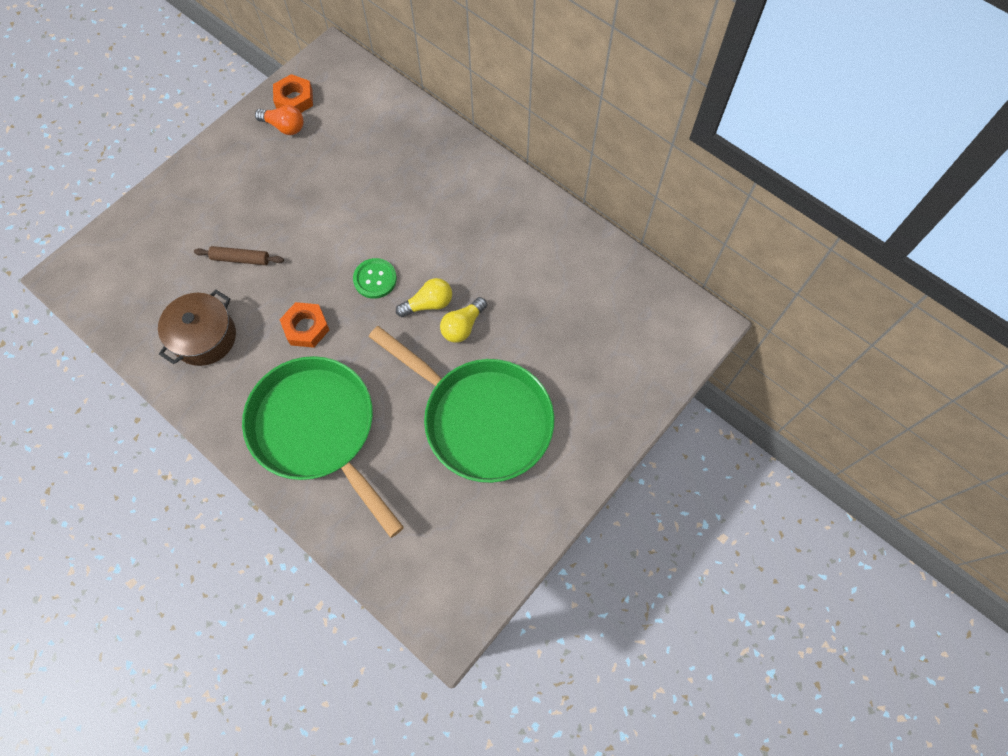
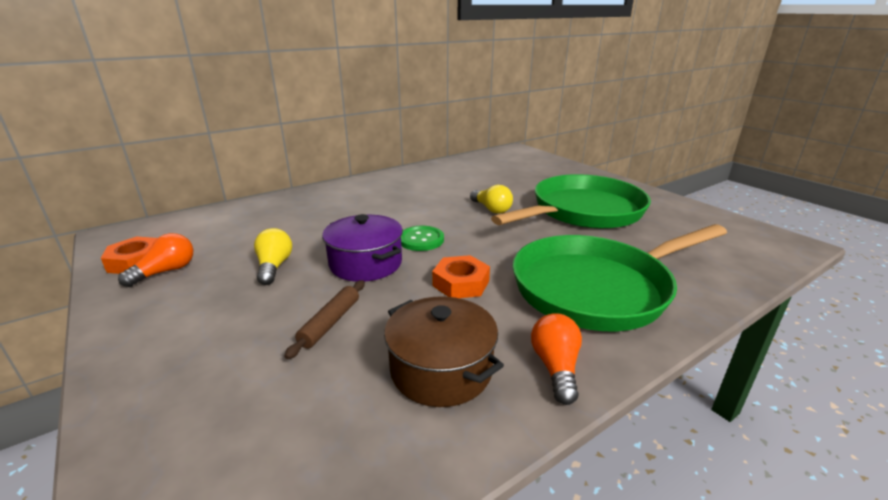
camera: 75 degrees left, 40 degrees down
yellow light bulb [396,278,452,317] -> yellow light bulb moved to [254,228,292,285]
none -> purple pot [322,214,403,282]
none -> orange light bulb [531,313,582,405]

